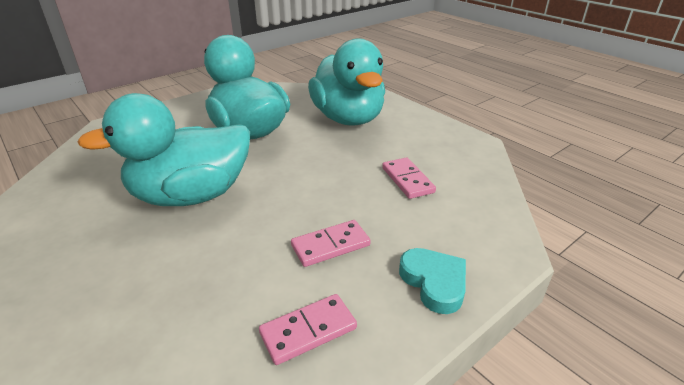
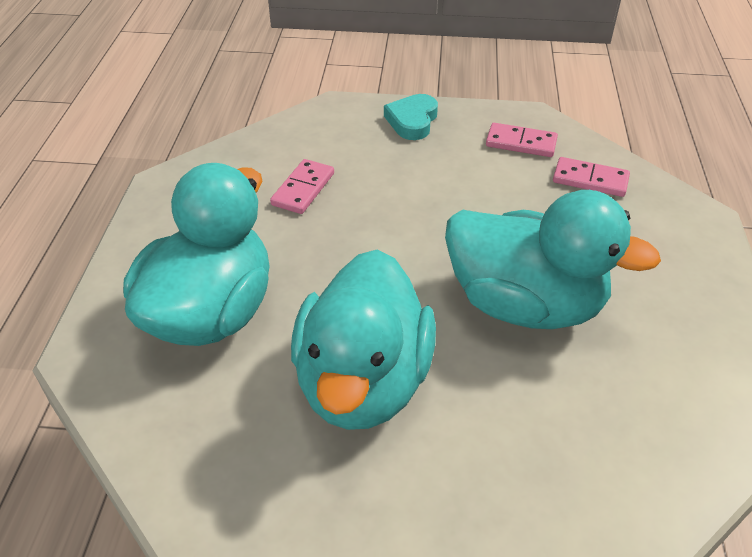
camera: 135 degrees left, 10 degrees up
pink domino [291,220,371,267] -> pink domino moved to [553,157,630,197]

